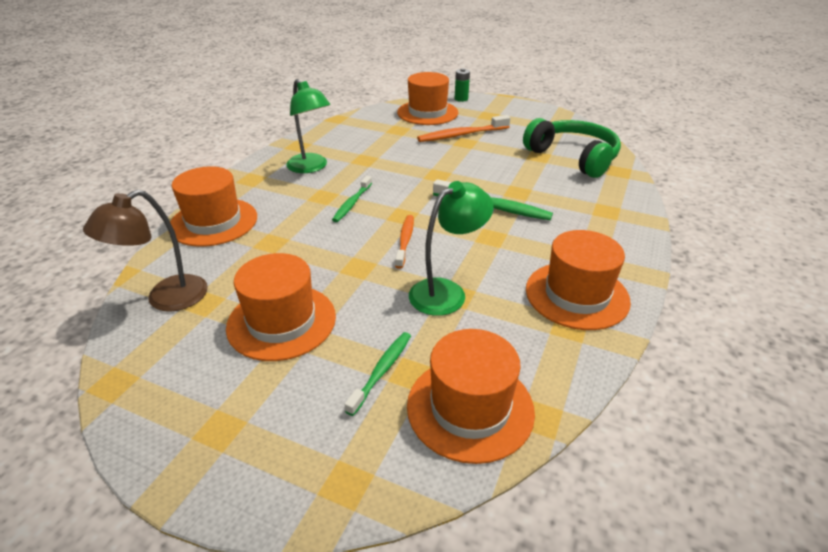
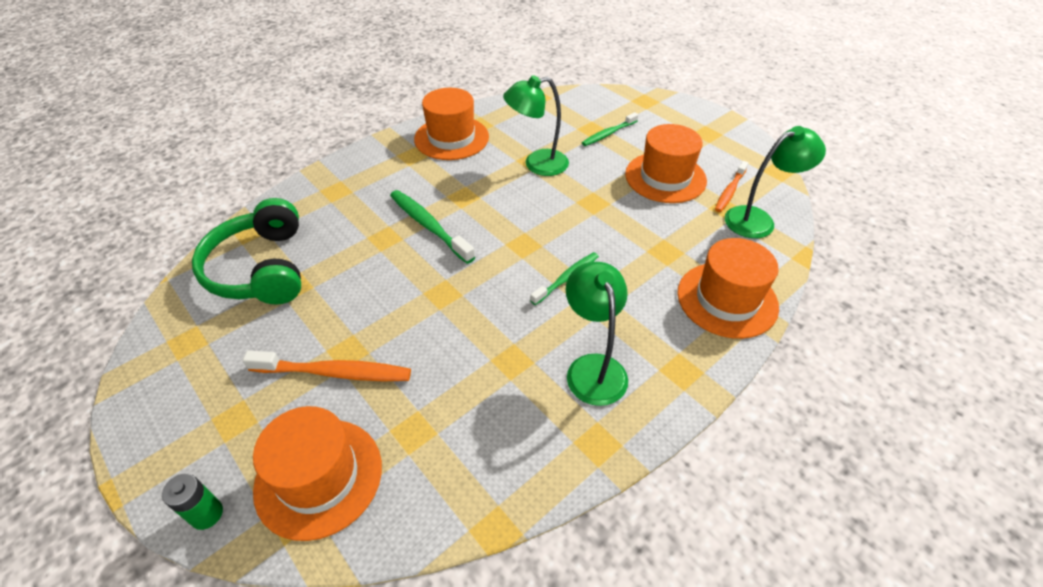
camera: 155 degrees left, 10 degrees up
brown lamp [83,190,208,312] -> green lamp [725,126,826,238]
orange toothbrush [395,215,414,269] -> orange toothbrush moved to [715,161,748,212]
orange hat [407,329,535,464] -> none

